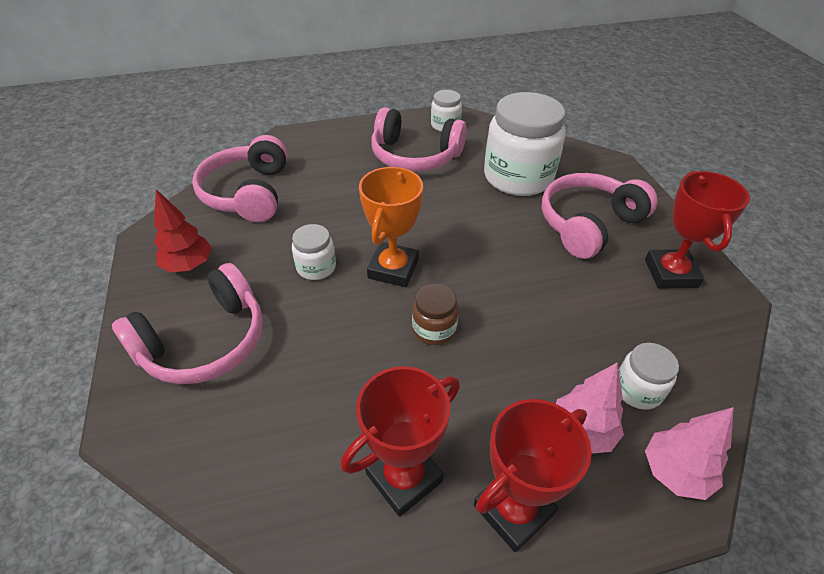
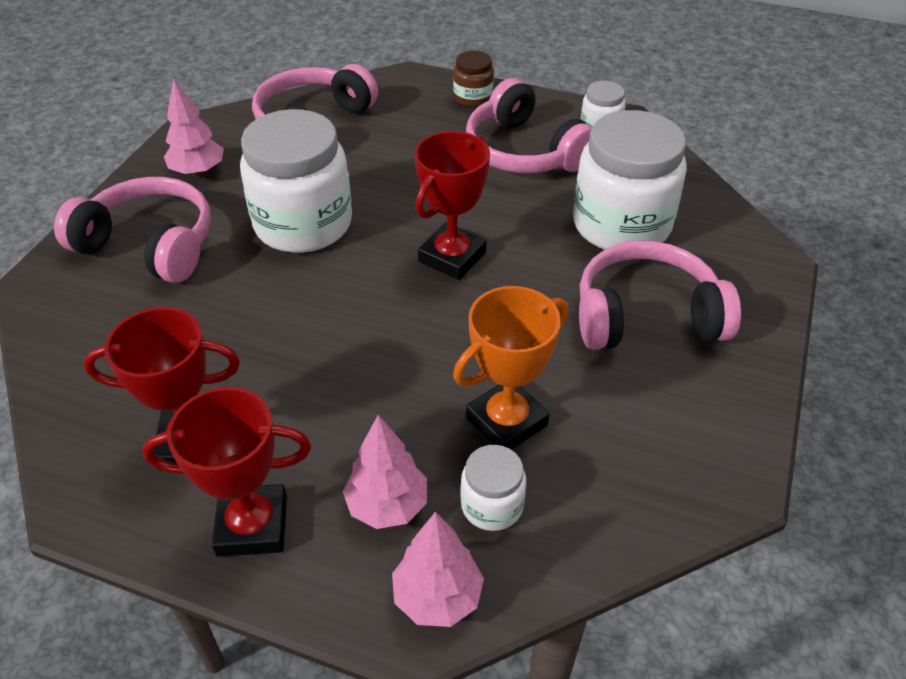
camera: 35 degrees right, 0 degrees up
pink headphones [112,263,263,384] -> pink headphones turned 150 degrees counterclockwise [54,177,211,283]
red tree [154,190,212,273] -> pink tree [164,78,224,176]
white jar [292,224,336,280] -> white jar [240,109,352,253], size x2.11
orange trophy [359,167,423,287] -> orange trophy moved to [453,286,568,450]
brown jar [412,284,459,345] -> brown jar moved to [453,51,494,107]
red trophy [645,171,750,289] -> red trophy moved to [414,131,490,280]

